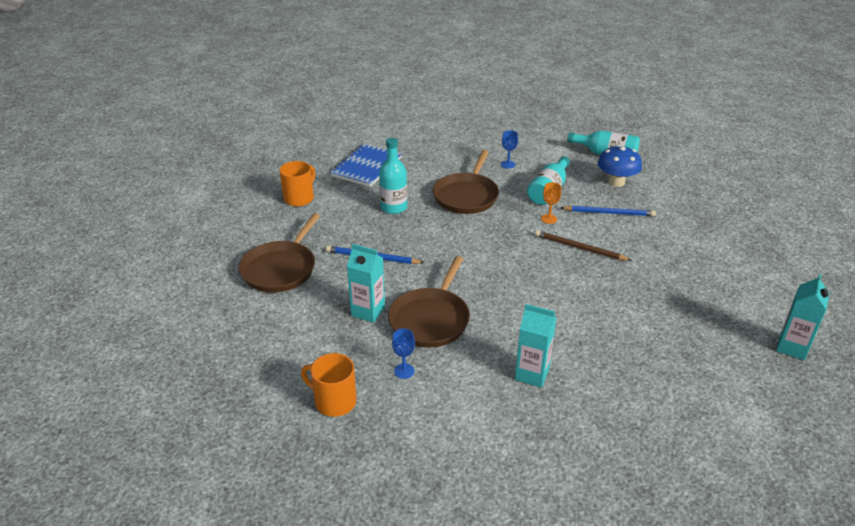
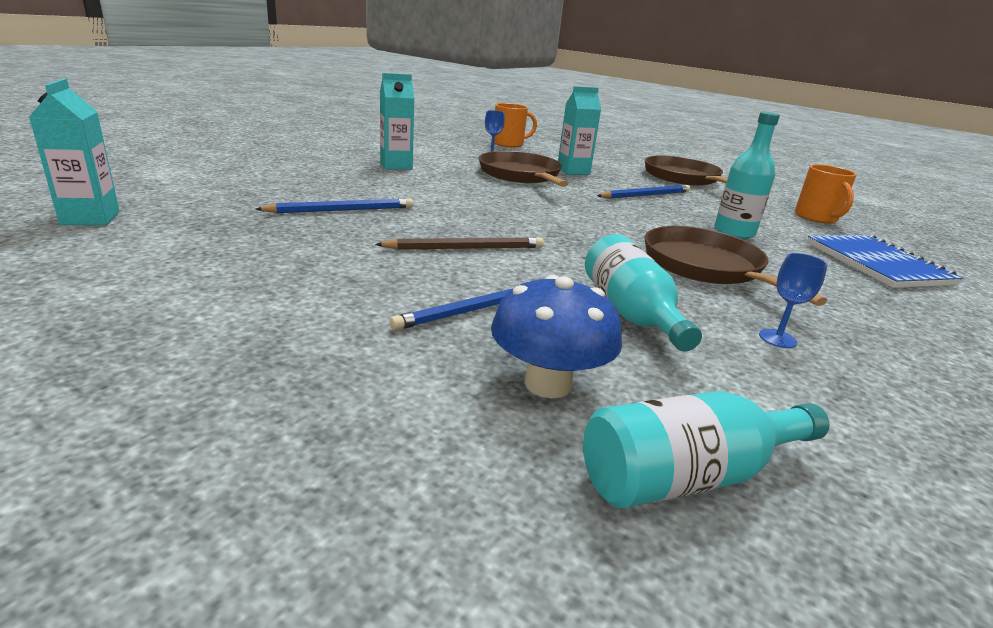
camera: 135 degrees right, 10 degrees down
orange goblet [541,182,561,224] -> none
none -> blue pencil [256,198,413,213]

